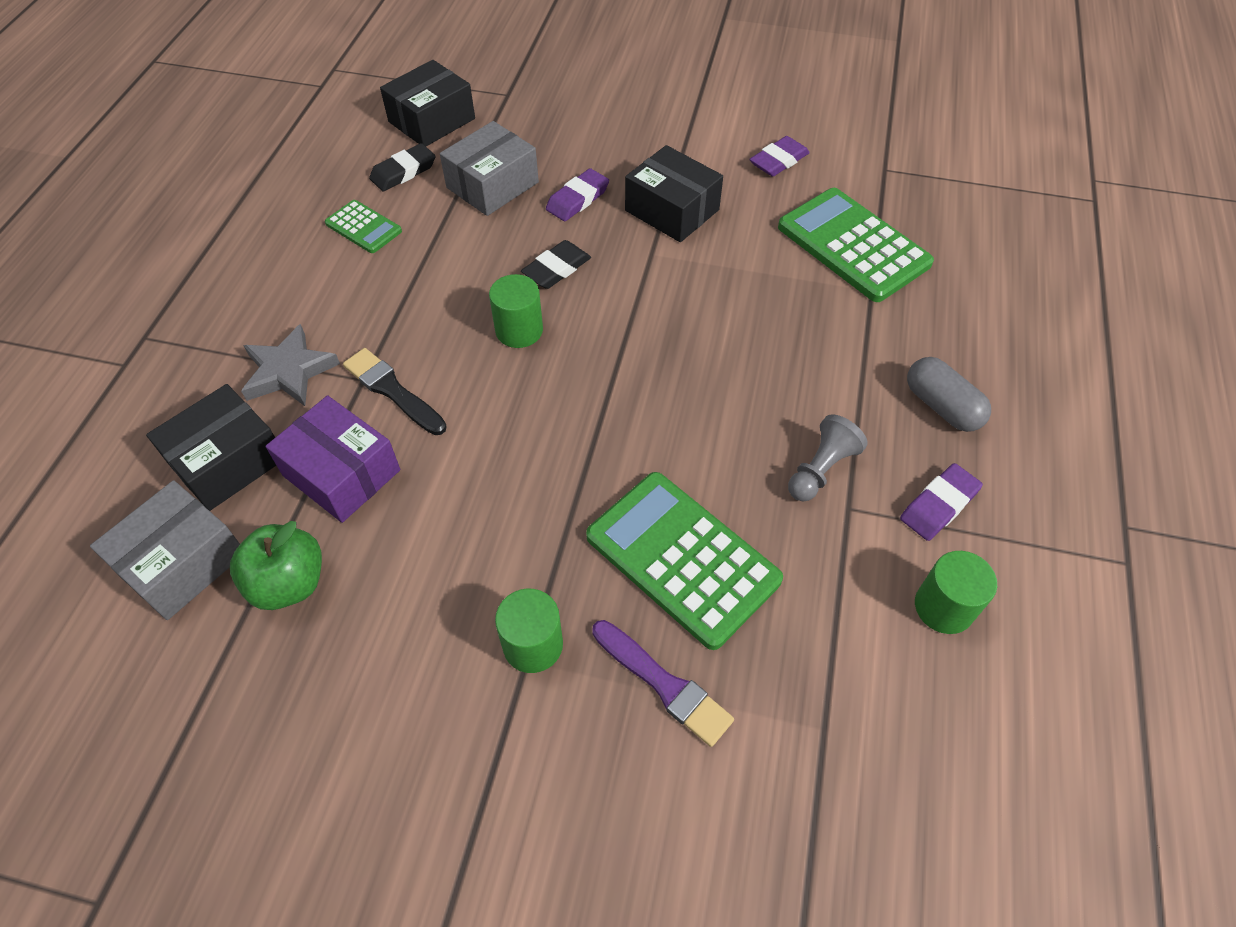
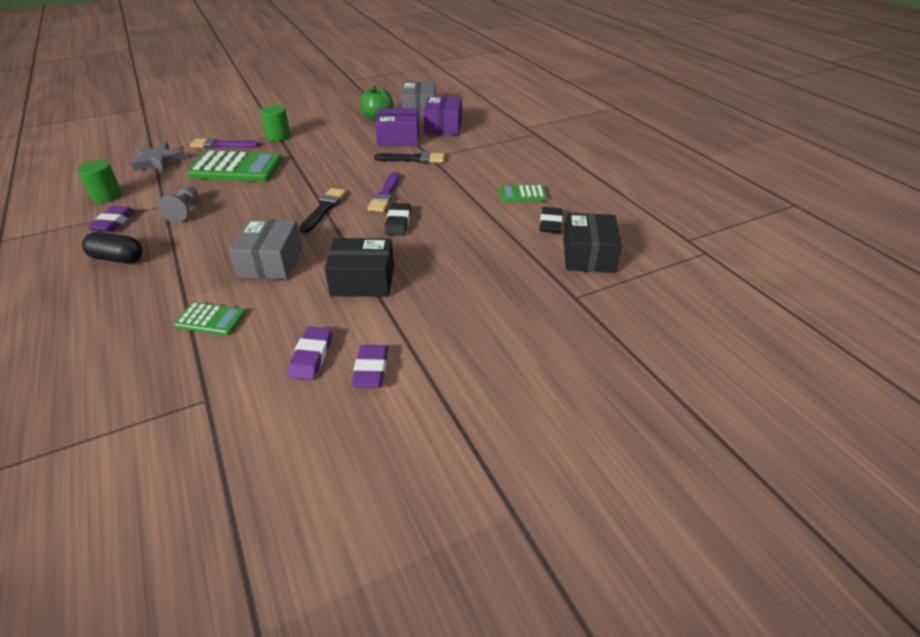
camera: 140 degrees right, 15 degrees down
black box [146,384,276,511] -> purple box [423,96,462,135]
grey star [241,324,340,406] -> grey star moved to [131,142,186,172]
grey box [440,121,539,216] -> grey box moved to [229,219,302,280]
green cylinder [489,274,543,348] -> purple brush [367,172,400,212]
purple eraser [546,168,609,221] -> purple eraser moved to [351,345,388,388]
green calculator [778,188,934,302] -> green calculator [174,302,246,335], size x0.51
grey capsule [907,357,991,432] -> black capsule [82,232,143,264]
none -> black brush [300,188,346,233]

